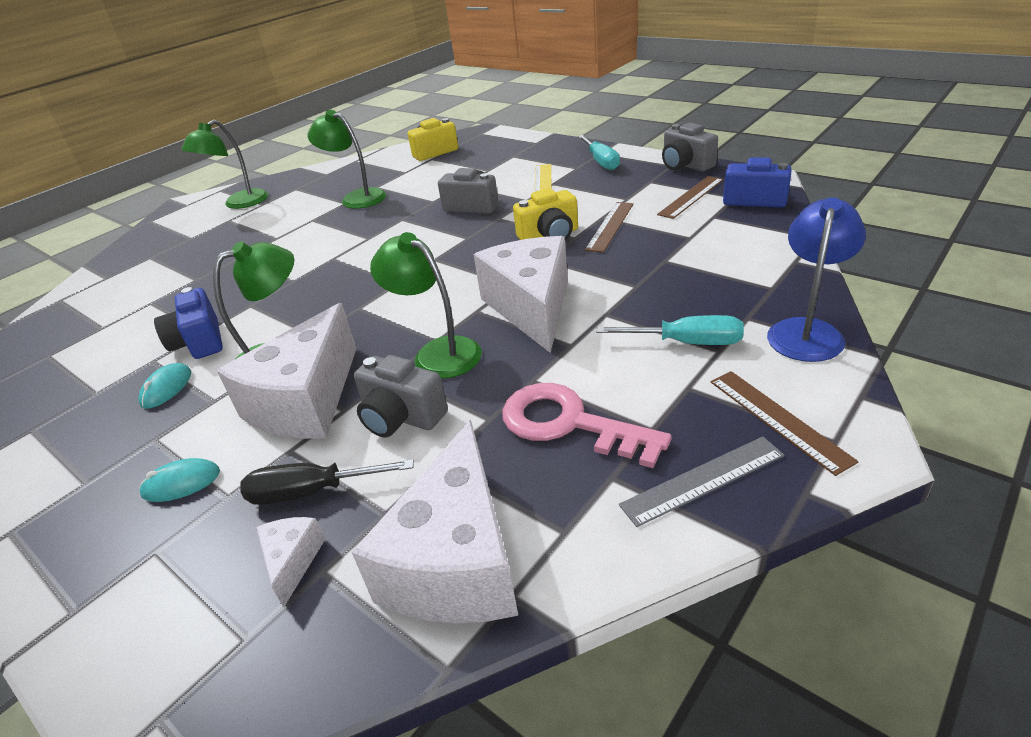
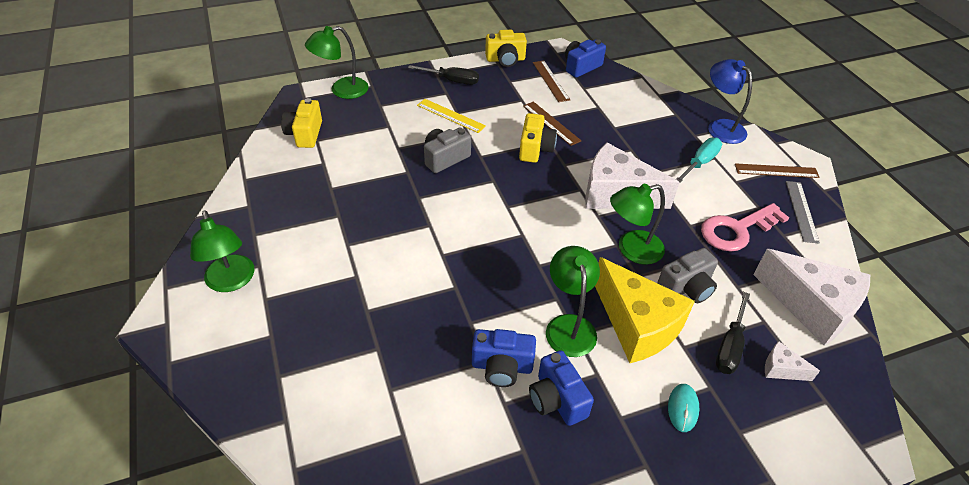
camera: 65 degrees left, 10 degrees up
turquoise mouse [138,363,191,409] -> blue camera [529,350,594,426]
white cheese [217,303,357,439] -> yellow cheese [595,257,695,363]
green lamp [307,110,386,209] -> green lamp moved to [305,26,368,99]
turquoise screwdriver [578,135,620,170] -> black screwdriver [408,65,479,85]
grey camera [662,123,718,171] -> yellow camera [485,30,527,67]

